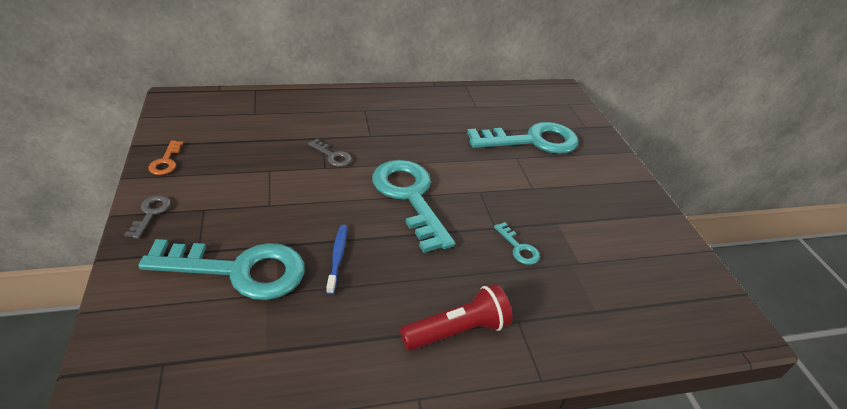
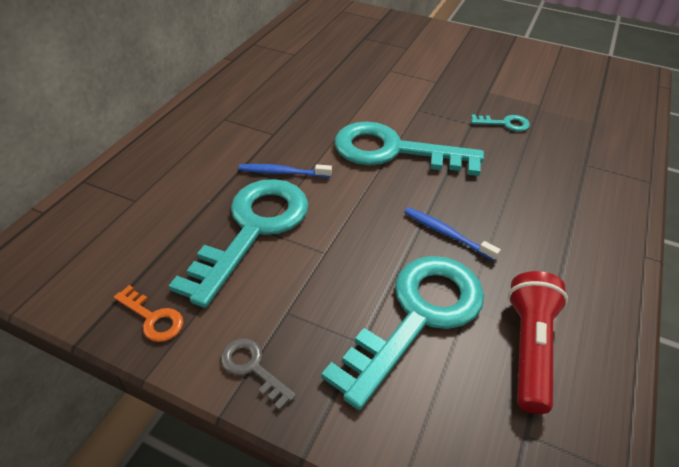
camera: 50 degrees left, 5 degrees up
grey key [308,139,352,167] -> blue toothbrush [238,164,332,178]
red flashlight [400,284,513,351] -> red flashlight moved to [508,271,568,414]
turquoise key [467,122,579,154] -> turquoise key moved to [169,179,308,308]

